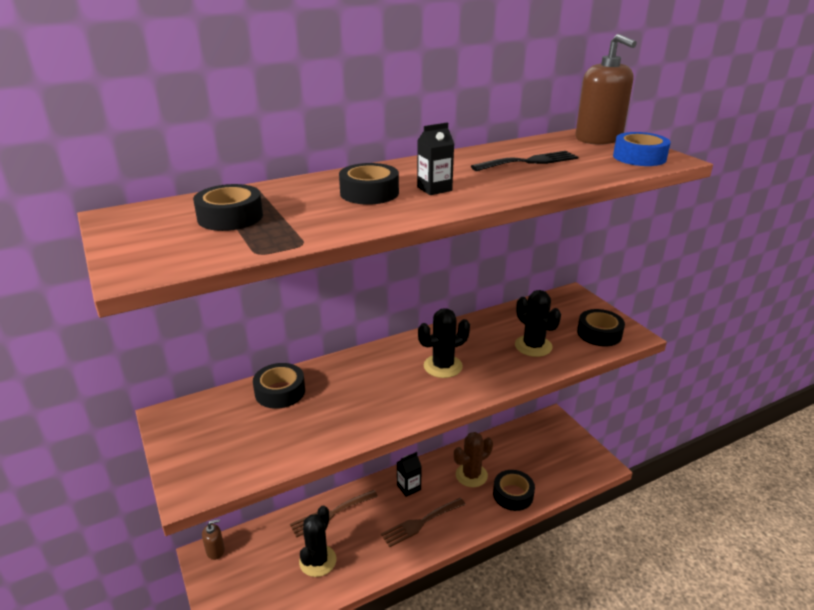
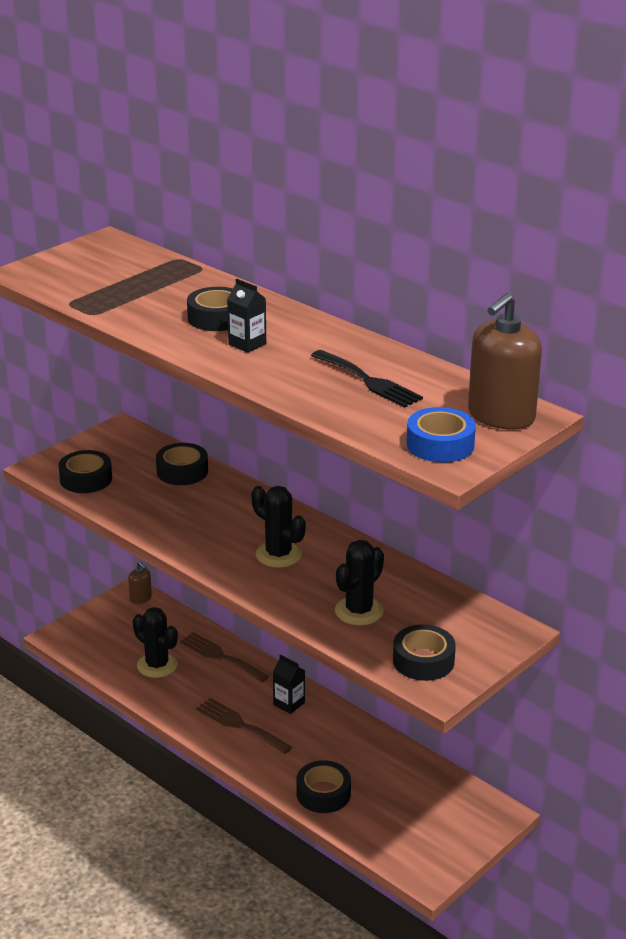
camera: 70 degrees right, 0 degrees up
black tape [193,184,263,231] -> black tape moved to [59,450,112,493]
black cactus [299,506,336,577] -> black cactus turned 45 degrees clockwise [133,607,178,678]
brown cactus [454,432,493,487] -> none

